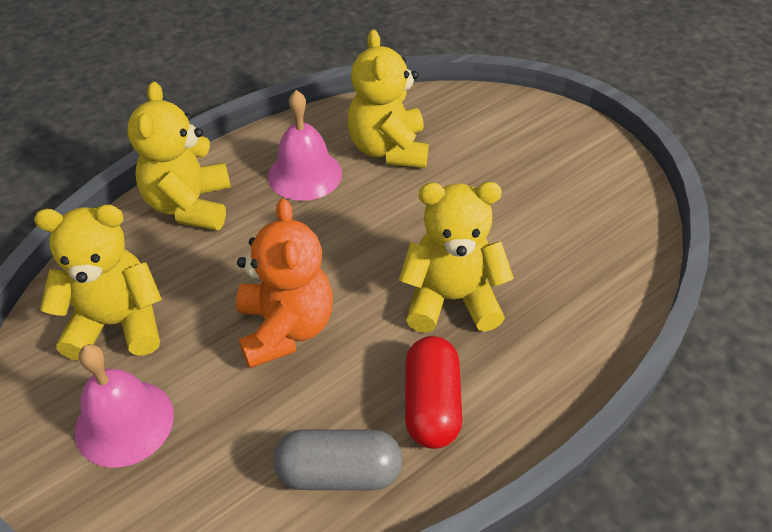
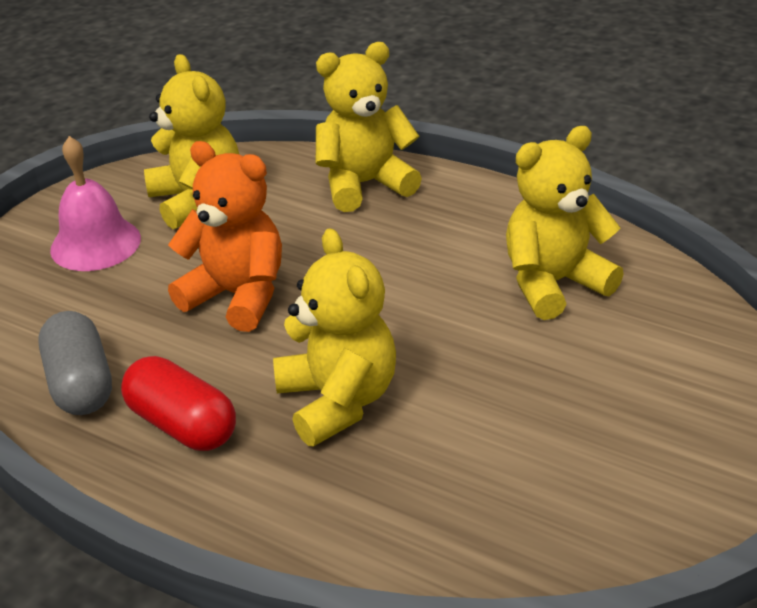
camera: 70 degrees right, 10 degrees down
orange teddy bear [236,198,333,368] -> orange teddy bear turned 120 degrees counterclockwise [168,141,282,332]
pink bell [268,90,342,201] -> none
red capsule [405,336,462,449] -> red capsule turned 60 degrees clockwise [121,356,236,451]

